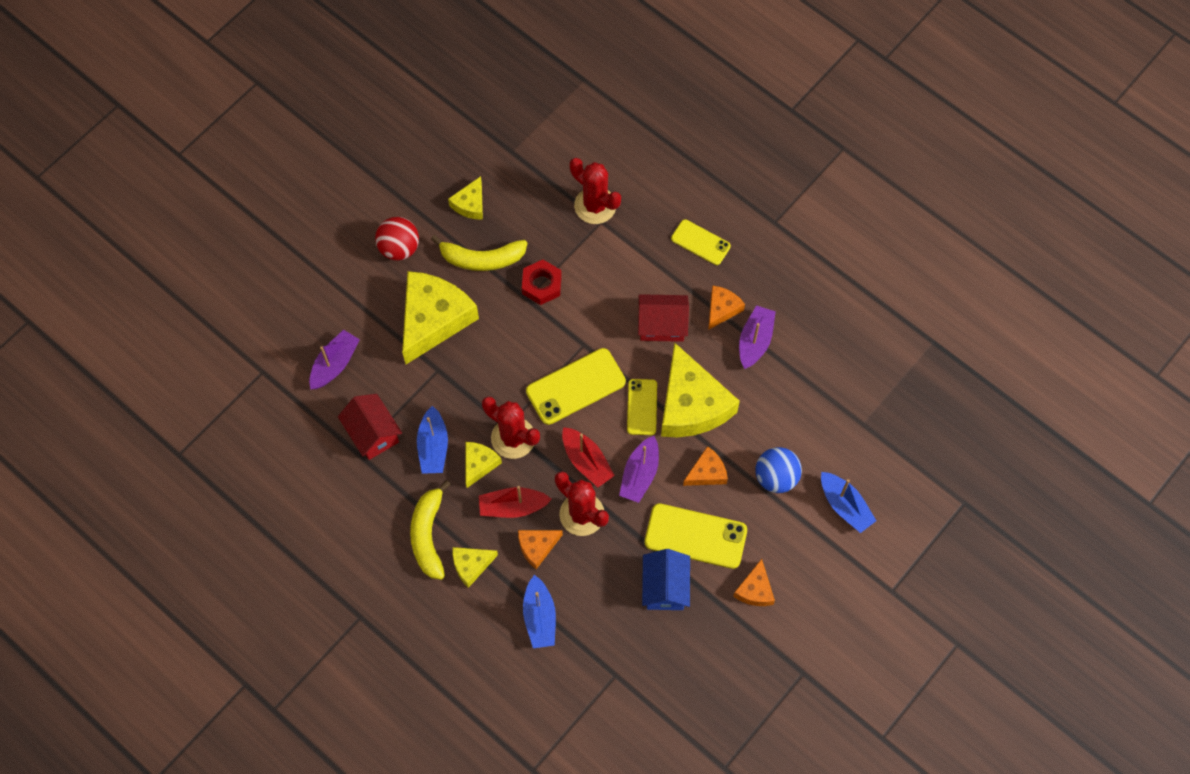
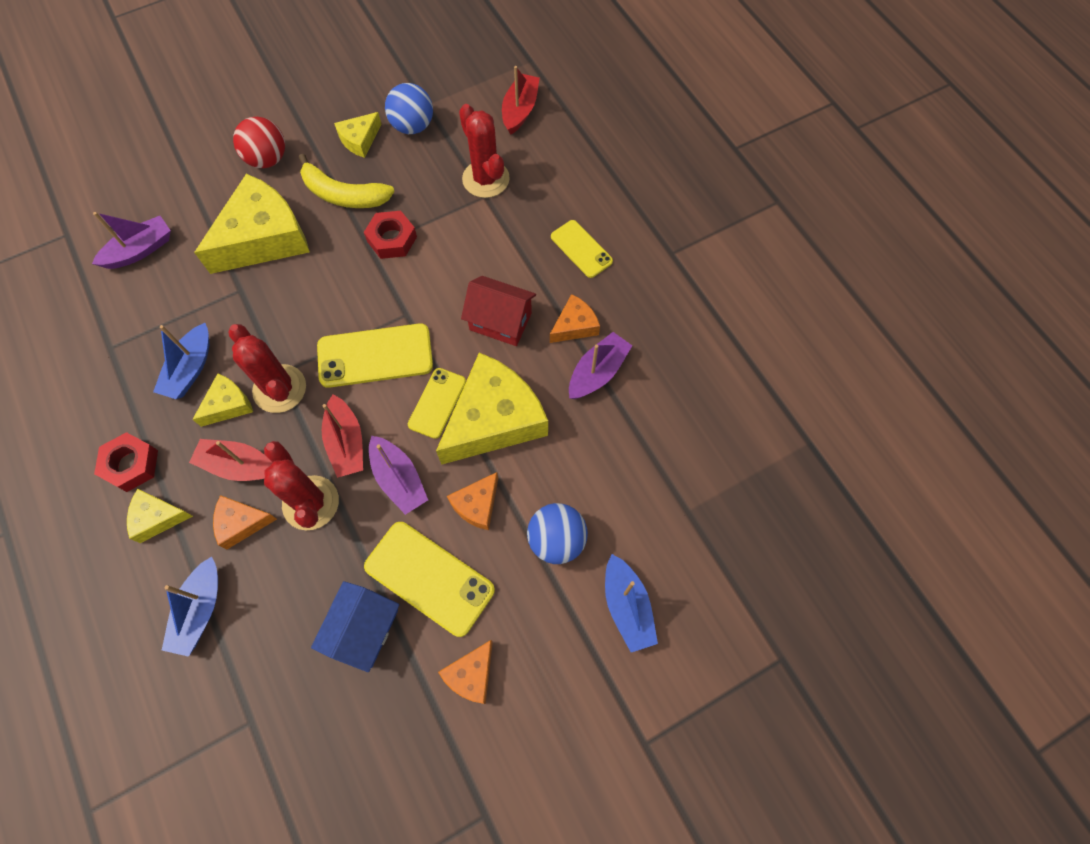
camera: 20 degrees right, 0 degrees up
red house [338,394,402,460] -> none
yellow banana [410,480,451,580] -> red nut [94,432,158,492]
purple boat [619,436,659,503] -> purple boat turned 75 degrees counterclockwise [369,436,428,515]
yellow cheese [661,342,740,437] -> yellow cheese turned 135 degrees counterclockwise [436,353,548,465]
orange cheese [683,446,728,486] -> orange cheese turned 135 degrees clockwise [447,472,498,530]
none -> blue ball [385,83,433,134]
none -> red boat [502,66,540,135]

